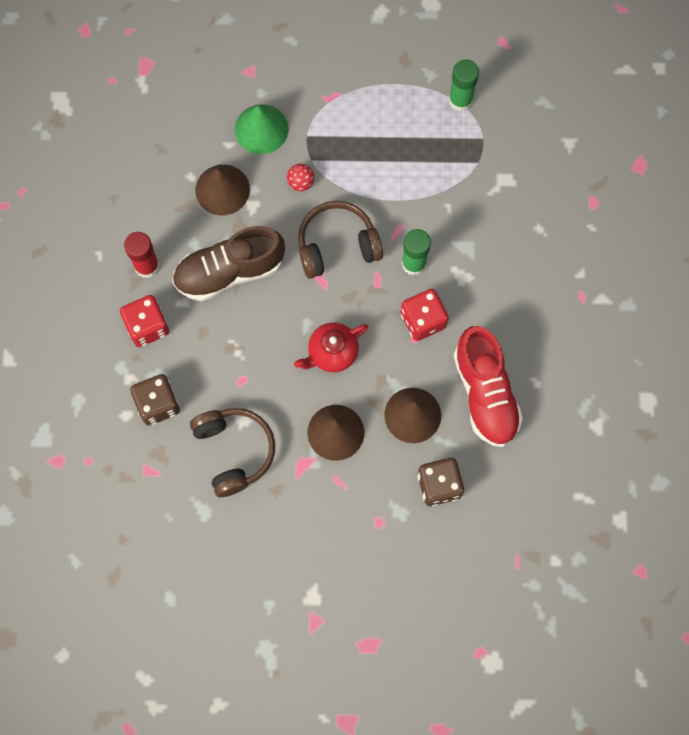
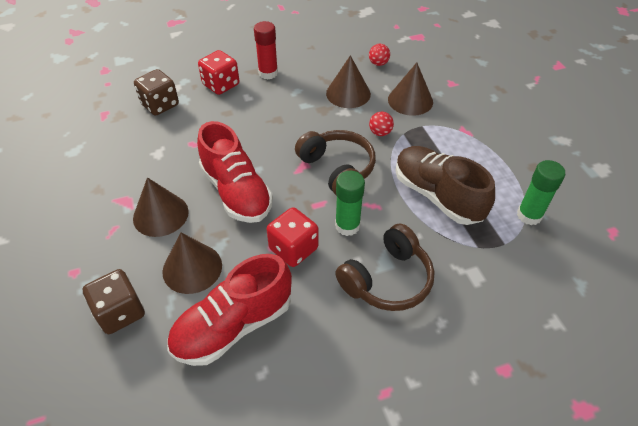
camera: 70 degrees right, 25 degrees down
brown shoe [172,226,285,301] -> brown shoe moved to [395,146,495,225]
brown headphones [190,408,275,497] -> brown headphones moved to [335,223,434,311]
green cone [235,105,288,154] -> brown cone [388,62,433,116]
red teapot [294,322,368,372] -> red shoe [197,121,273,223]
none -> red ball [369,44,390,66]

